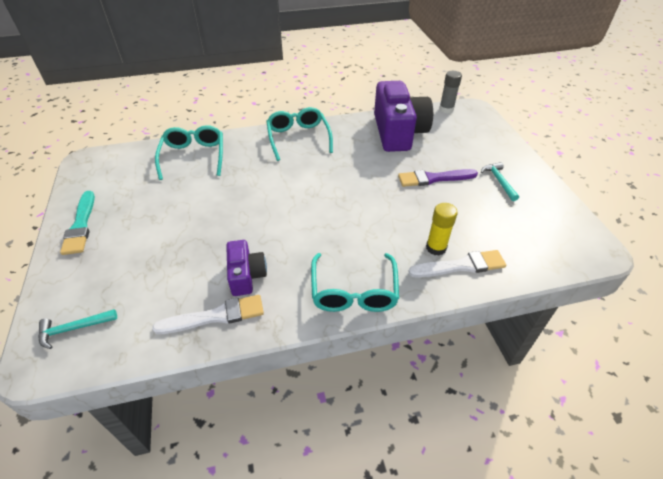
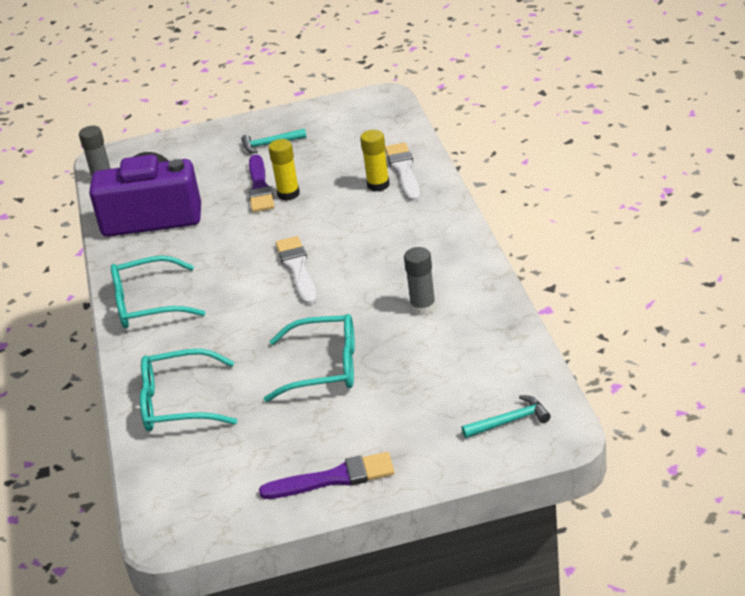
camera: 85 degrees left, 10 degrees down
turquoise hammer [38,309,117,349] -> turquoise hammer turned 90 degrees counterclockwise [462,395,551,438]
turquoise brush [60,191,95,255] -> purple brush [259,452,395,499]
white brush [152,295,264,334] -> white brush moved to [276,236,317,305]
purple camera [226,240,267,296] -> grey glue stick [404,247,436,316]
turquoise glasses [311,253,399,312] -> turquoise glasses moved to [264,314,355,402]
none -> yellow glue stick [268,139,300,201]

